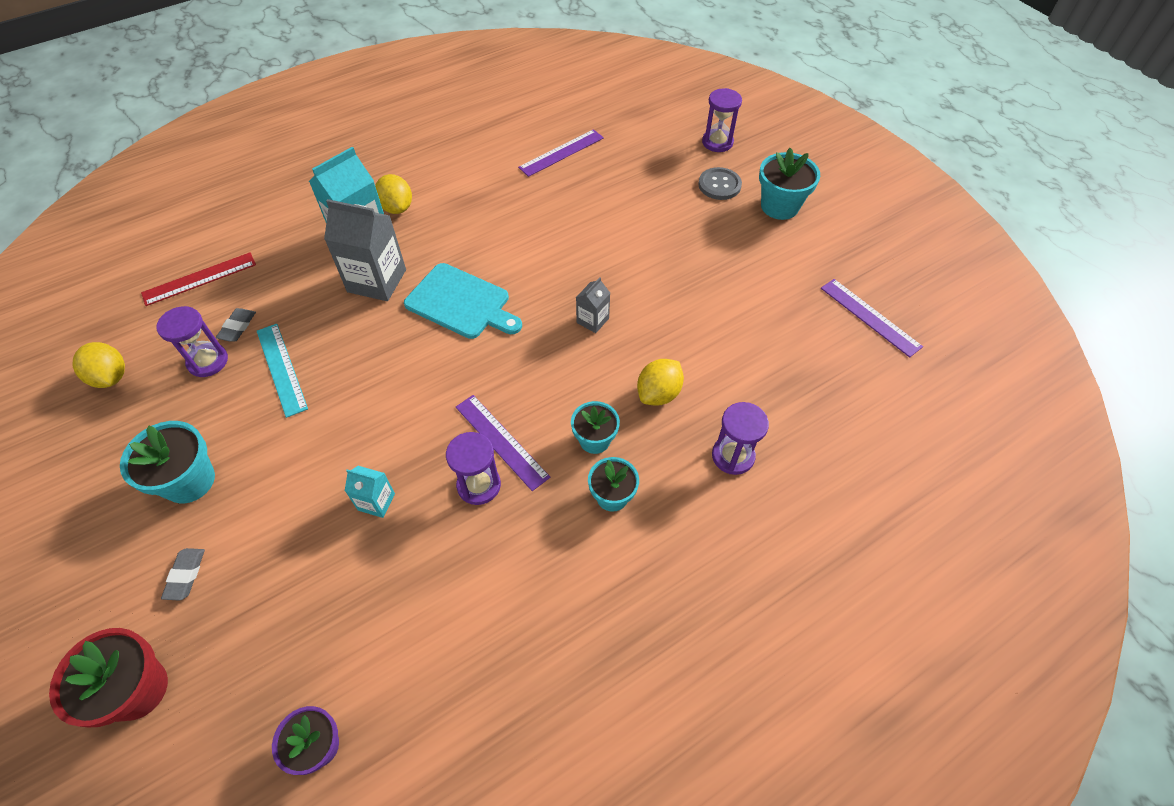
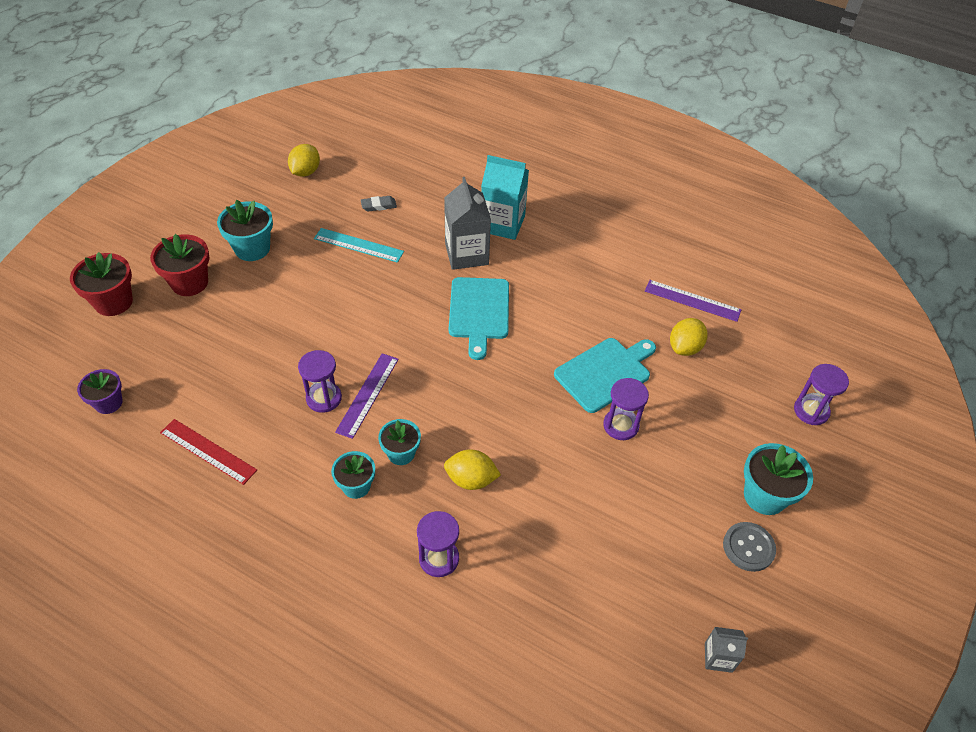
camera: 60 degrees right, 5 degrees down
red ruler [141,253,256,306] -> red ruler moved to [160,419,257,485]
purple hourglass [156,306,228,377] -> purple hourglass moved to [603,378,649,440]
grey eraser [161,548,205,601] -> red flower pot [150,234,209,296]
turquoise ruler [257,324,308,418] -> turquoise ruler turned 75 degrees clockwise [314,228,404,263]
turquoise carton [345,466,395,518] -> none
yellow lemon [375,174,412,214] -> yellow lemon moved to [670,318,708,356]
grey carton [576,277,610,333] -> grey carton moved to [705,627,748,673]
grey button [698,167,742,200] -> grey button moved to [723,522,776,572]
purple ruler [821,279,923,358] -> none
none -> turquoise cutting board [554,338,656,413]

